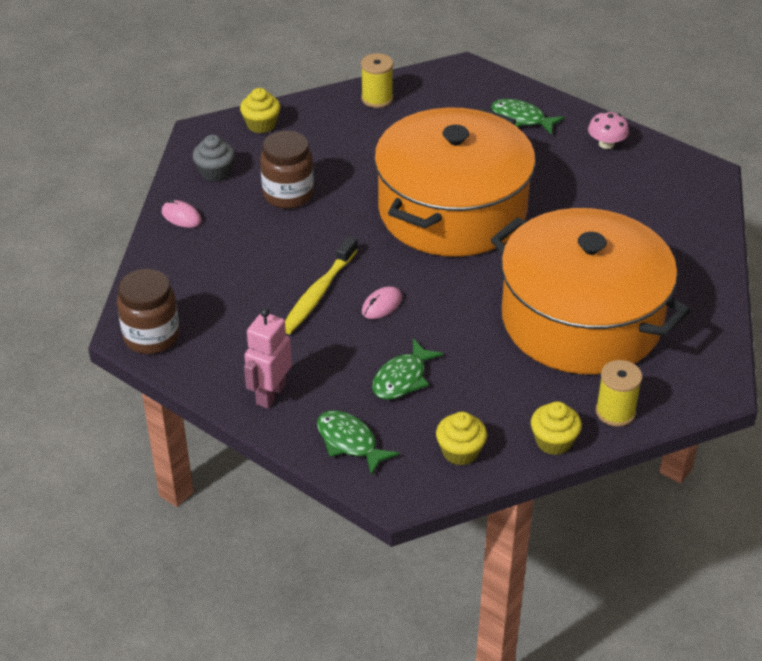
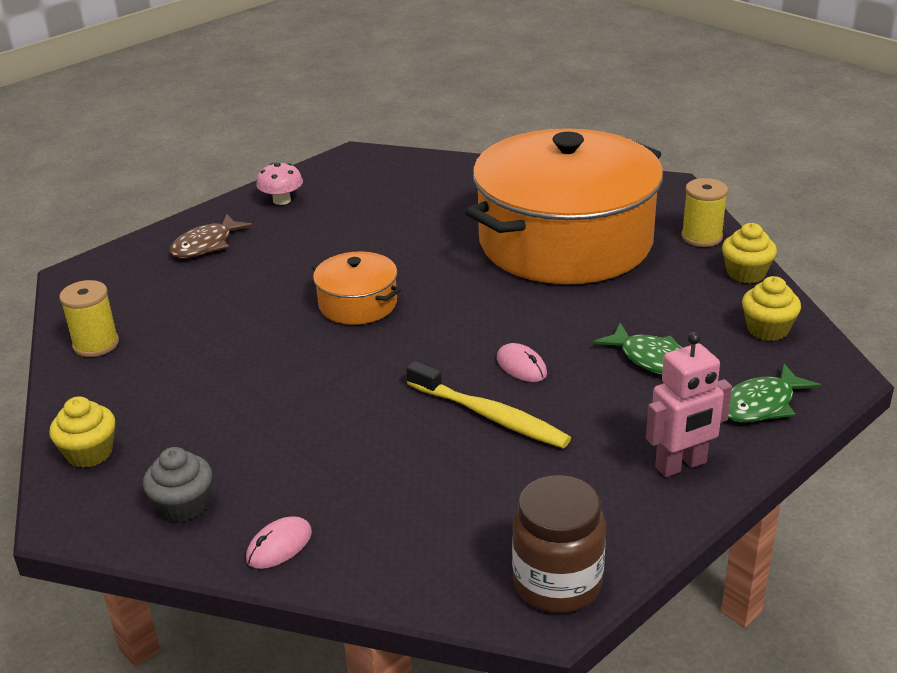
camera: 80 degrees left, 10 degrees down
pink robot [244,308,292,409] -> pink robot turned 60 degrees counterclockwise [646,332,732,477]
brown jar [260,131,314,209] -> none
orange pot [374,107,536,257] -> orange pot [312,251,401,325], size x0.42
green fish [491,99,564,135] -> brown fish [170,214,253,258]

